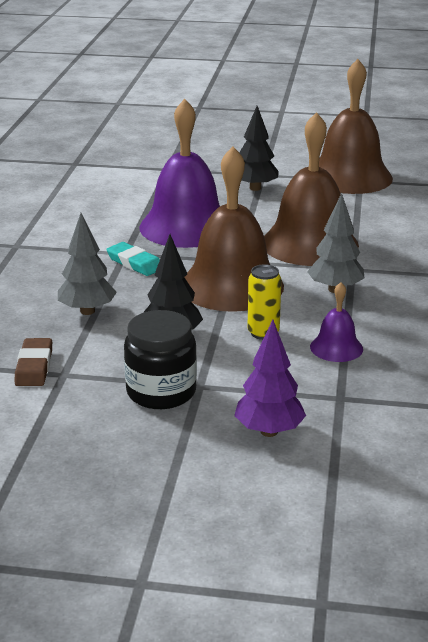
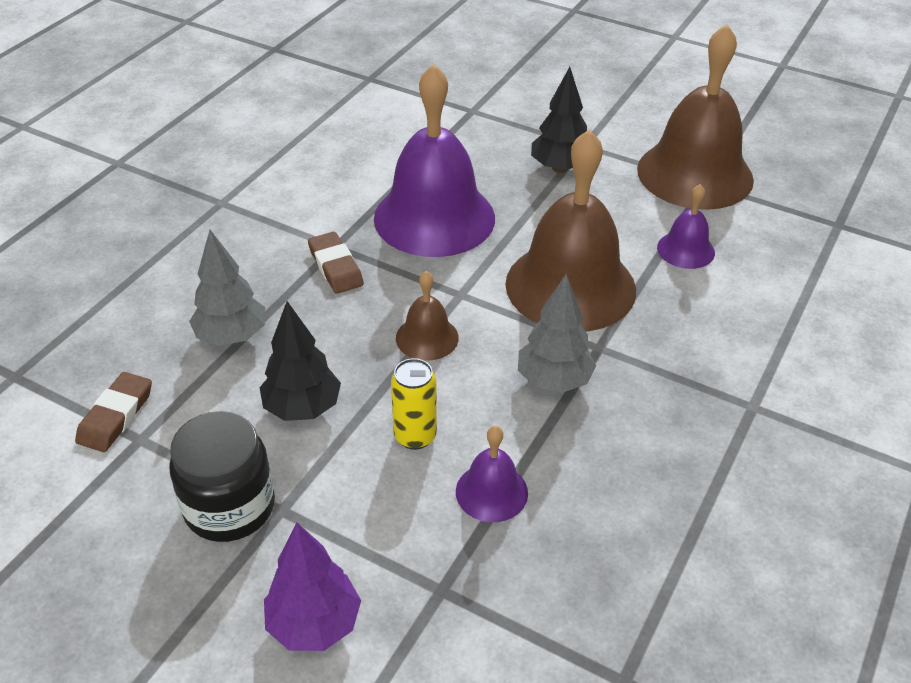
camera: 20 degrees right, 15 degrees up
turquoise eraser [106,242,160,276] -> brown eraser [308,232,364,294]
brown bell [185,147,284,312] -> brown bell [396,271,459,361], size x0.46
none -> purple bell [657,184,715,269]

